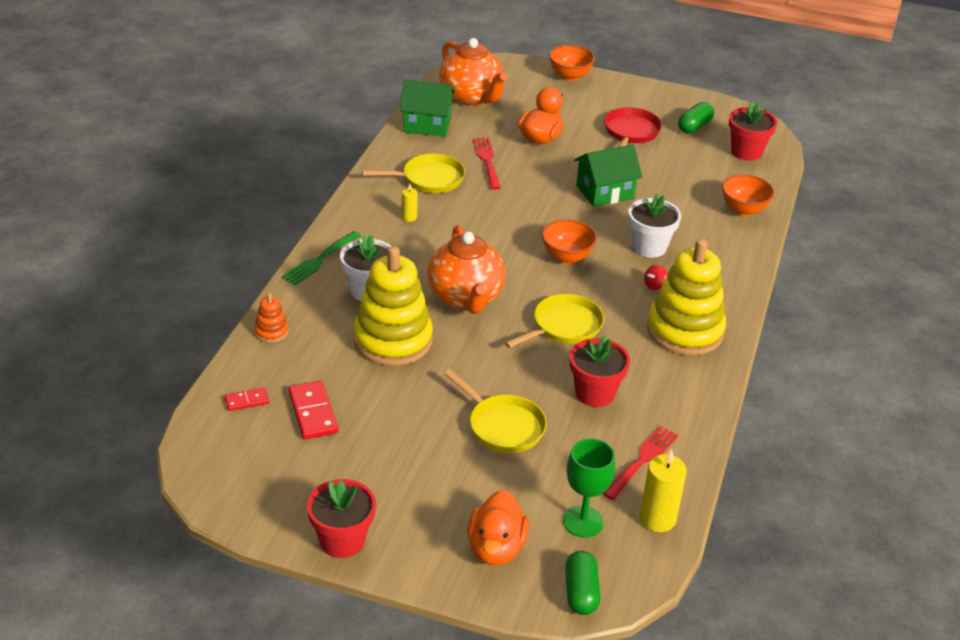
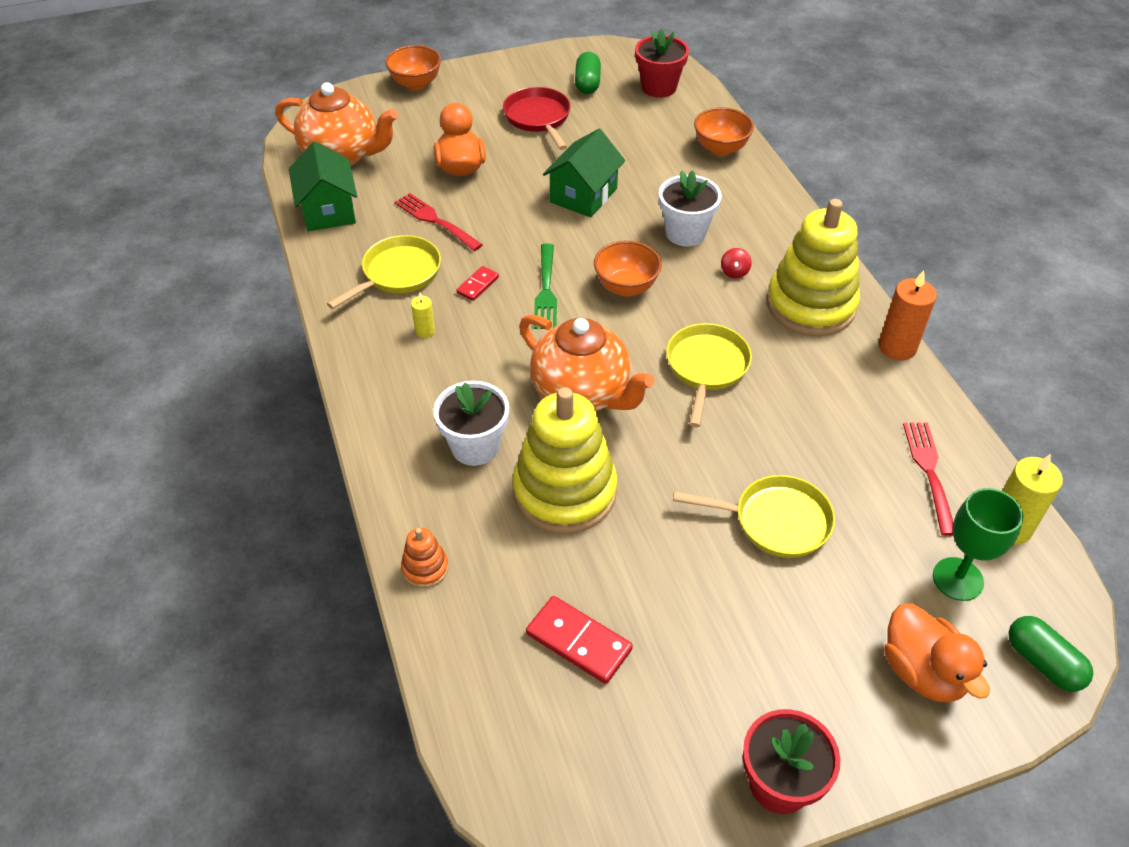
camera: 35 degrees left, 10 degrees up
red domino [225,387,269,411] -> red domino moved to [456,266,499,301]
green fork [281,231,361,285] -> green fork moved to [534,243,557,329]
green house [400,80,455,137] -> green house turned 75 degrees counterclockwise [289,141,357,231]
red flower pot [570,335,630,407] -> none
none -> orange candle [878,270,937,360]

